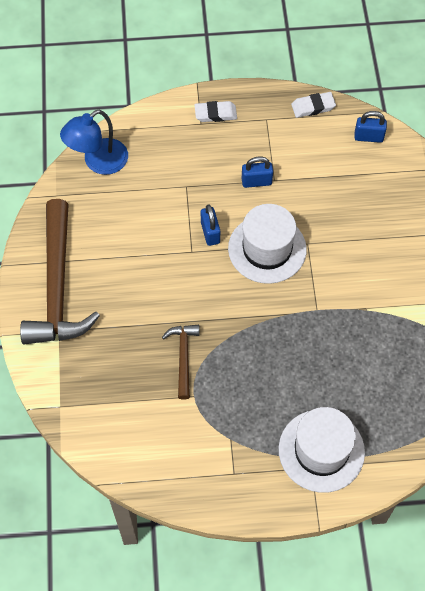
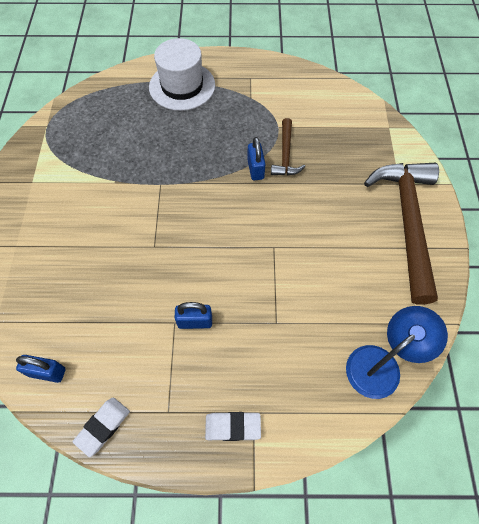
camera: 175 degrees left, 0 degrees up
blue padlock [201,205,220,246] -> blue padlock moved to [247,137,265,181]
white hat [228,204,307,284] -> none
white eraser [291,92,336,118] -> white eraser turned 45 degrees counterclockwise [73,397,130,457]

